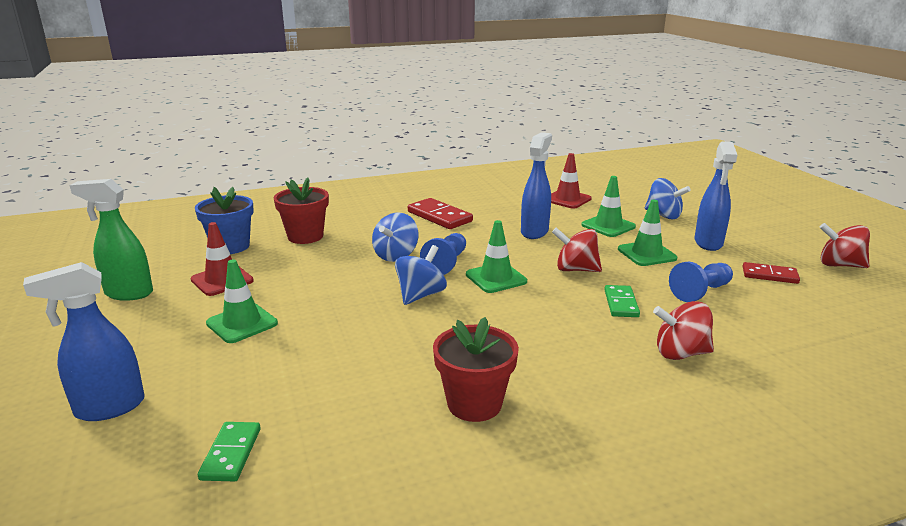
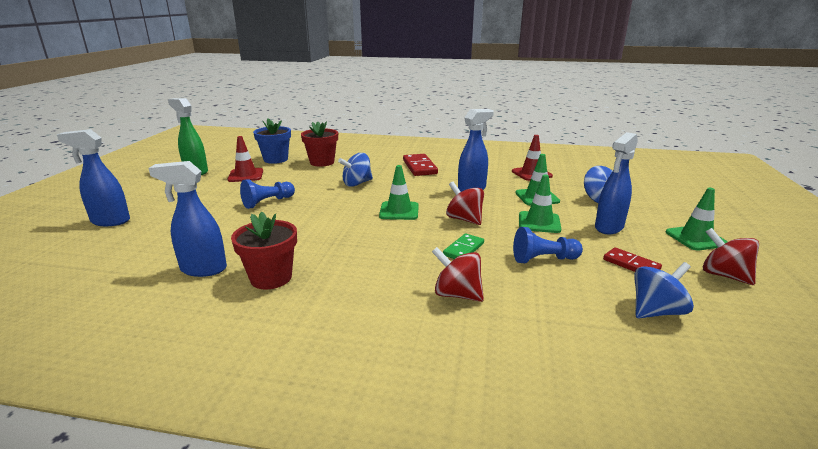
camera: 30 degrees right, 0 degrees up
green domino [198,422,260,481] -> none
green traffic cone [206,259,278,343] -> green traffic cone moved to [666,188,728,250]
blue spinning top [395,245,447,305] -> blue spinning top moved to [634,262,694,318]
blue pawn [420,233,466,275] -> blue pawn moved to [240,179,295,209]
none -> blue spray bottle [148,161,227,277]

